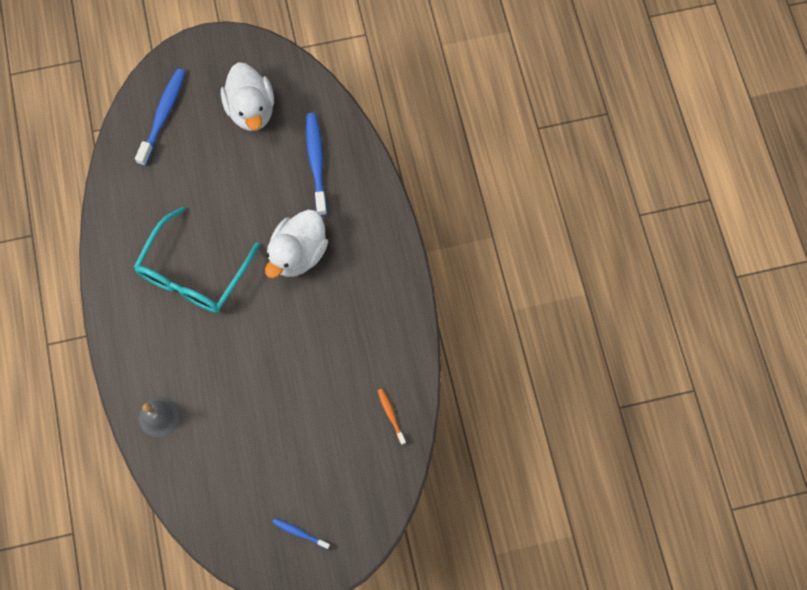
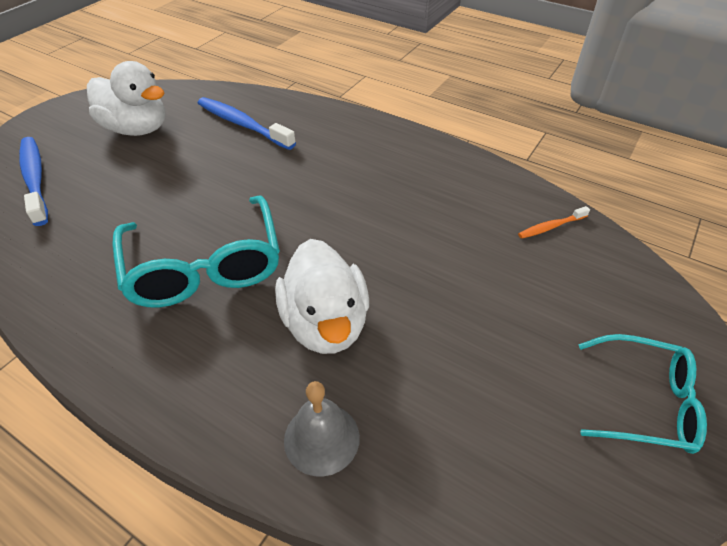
camera: 45 degrees left, 25 degrees down
white duck [265,210,328,278] -> white duck moved to [275,239,369,354]
blue toothbrush [272,518,330,549] -> turquoise glasses [578,334,707,454]
orange toothbrush [377,389,406,445] -> orange toothbrush turned 45 degrees counterclockwise [518,206,590,239]

